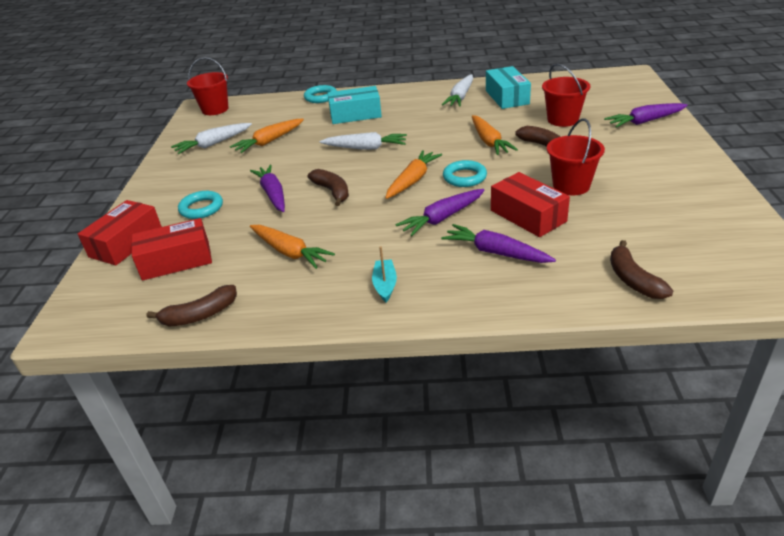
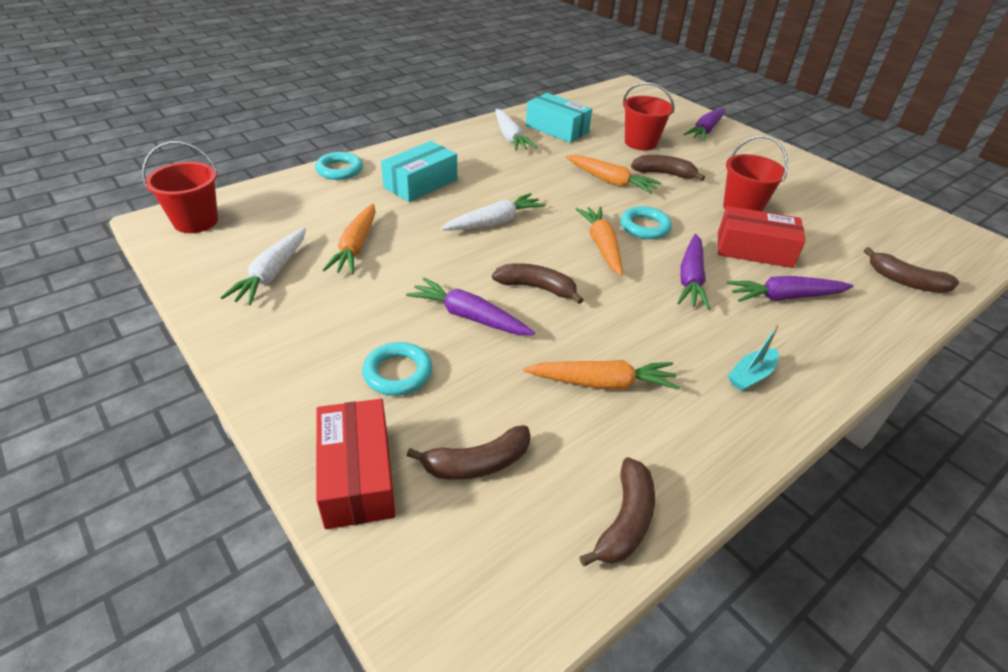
camera: 45 degrees left, 5 degrees up
red box [131,218,212,281] -> brown banana [407,425,531,480]
turquoise boat [372,246,397,302] -> turquoise boat turned 90 degrees counterclockwise [728,324,779,391]

